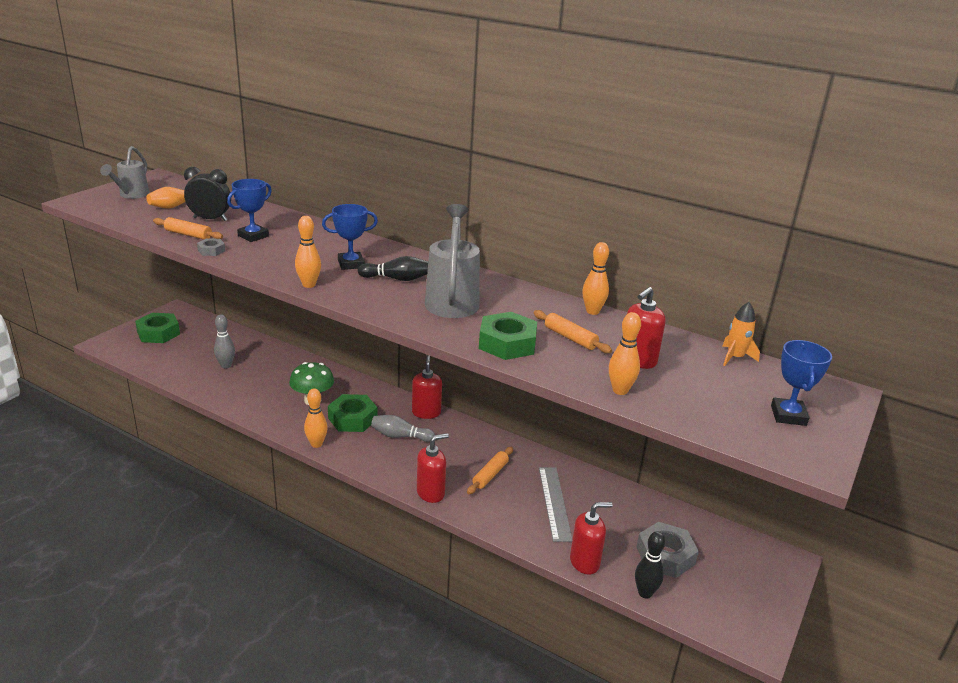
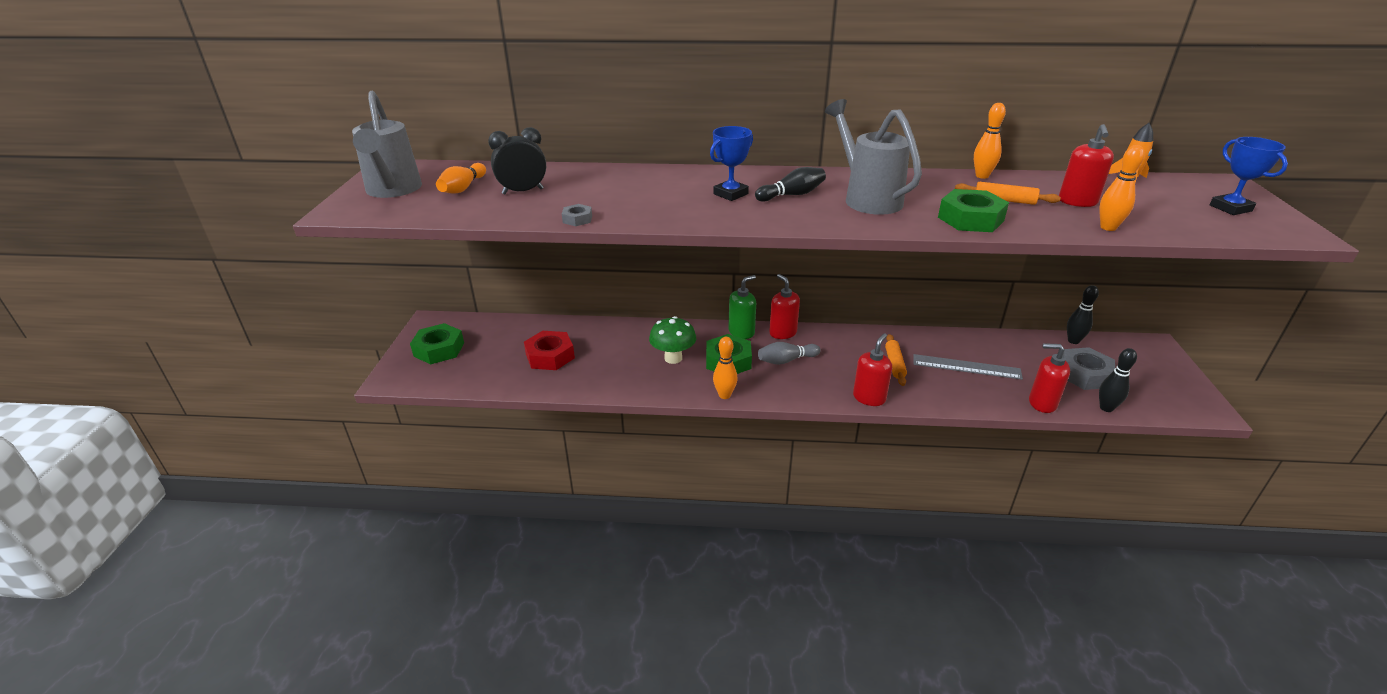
camera: 25 degrees left, 5 degrees up
grey watering can [100,146,149,199] -> grey watering can [352,91,422,198], size x1.58
orange rolling pin [153,217,223,239] -> none
grey bowling pin [214,314,235,368] -> red nut [524,331,575,370]
blue trophy [227,179,272,242] -> none
orange bowling pin [295,216,321,288] -> none
grey ruler [539,467,572,542] -> grey ruler turned 45 degrees counterclockwise [914,354,1023,380]
red soap dispenser [570,502,613,575] -> red soap dispenser turned 120 degrees counterclockwise [1029,343,1070,413]
none -> green soap dispenser [729,275,756,339]
none -> black bowling pin [1067,285,1099,344]

